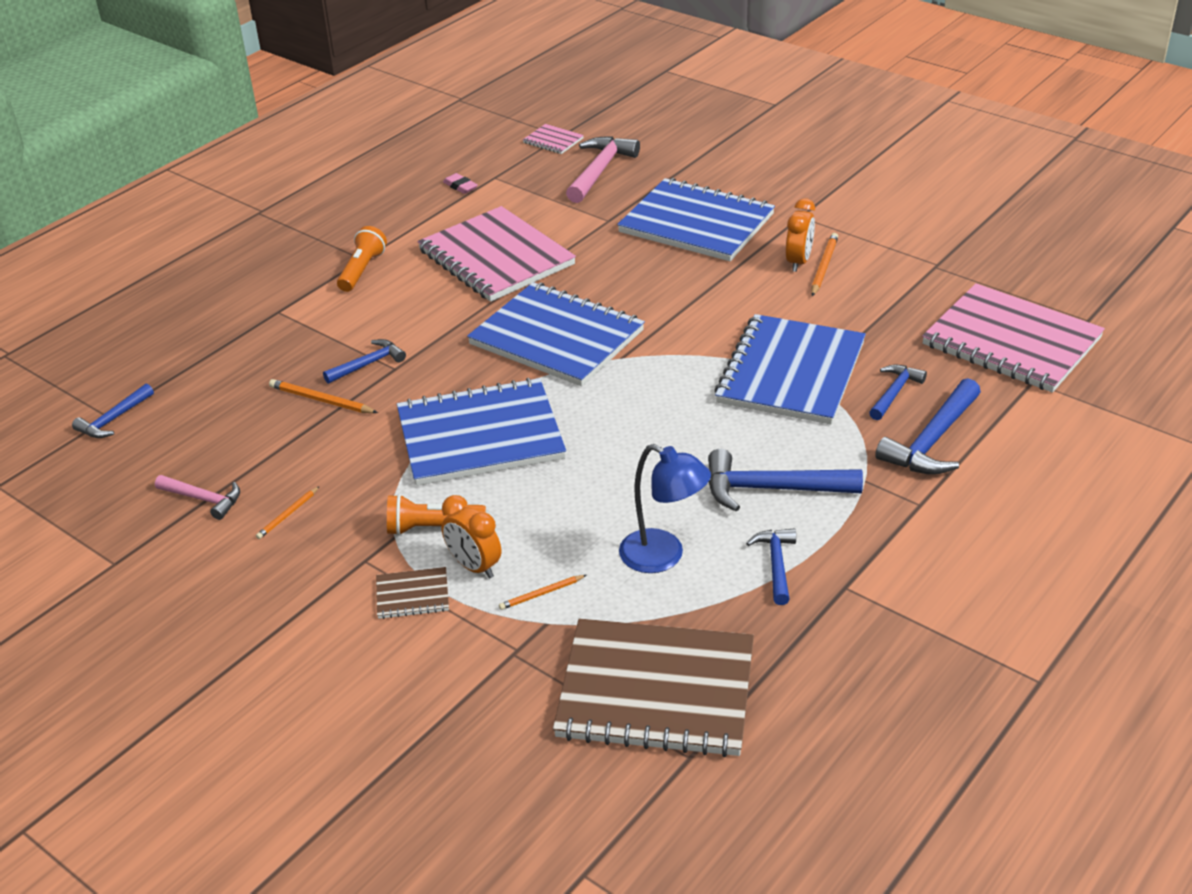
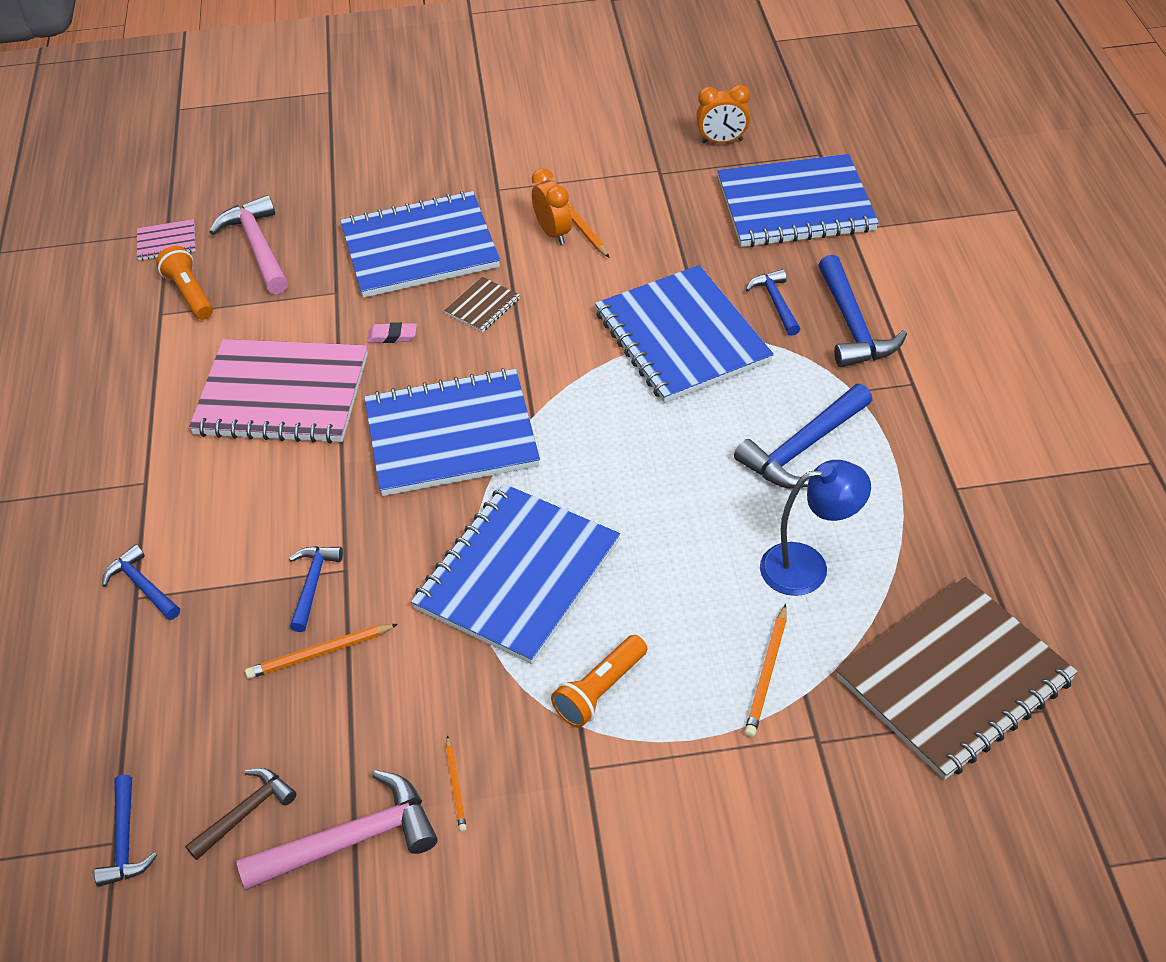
camera: 45 degrees left, 10 degrees up
pink hammer [155,475,240,520] -> pink hammer [236,770,437,890], size x1.66
orange flashlight [337,226,387,292] -> orange flashlight moved to [156,246,213,320]
brown notebook [376,567,449,619] -> brown notebook moved to [444,277,520,332]
orange clock [441,495,501,579] -> orange clock moved to [696,85,750,143]
pink eraser [443,173,478,194] -> pink eraser moved to [367,322,417,343]
orange pencil [499,575,586,610] -> orange pencil [744,604,787,737], size x1.56
blue hammer [746,529,796,605] -> blue hammer moved to [102,544,180,620]
pink notebook [922,283,1105,393] -> blue notebook [718,154,879,247]
none -> brown hammer [185,768,296,860]

